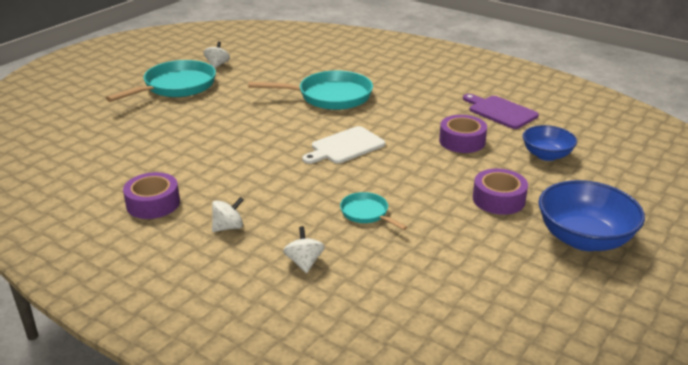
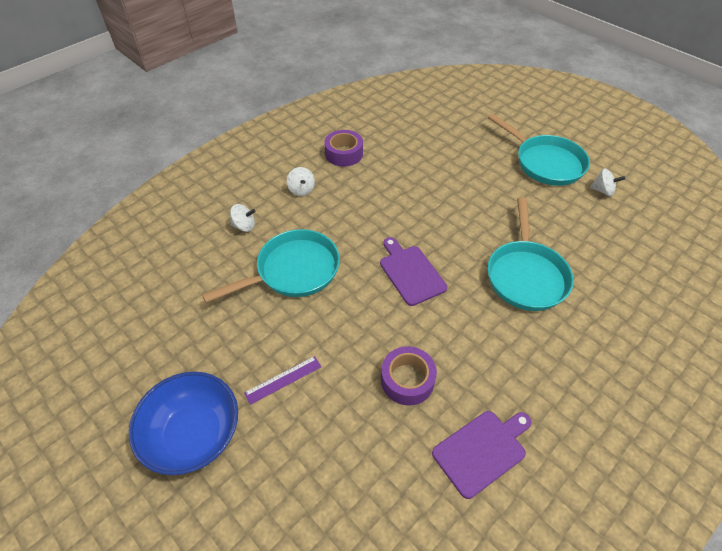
camera: 100 degrees right, 20 degrees up
white cutting board [302,126,385,164] -> purple cutting board [380,237,447,306]
turquoise pan [340,192,407,230] -> turquoise pan [202,229,340,303], size x1.98
purple tape [473,168,528,215] -> purple ruler [244,356,321,405]
blue bowl [523,125,577,161] -> none

